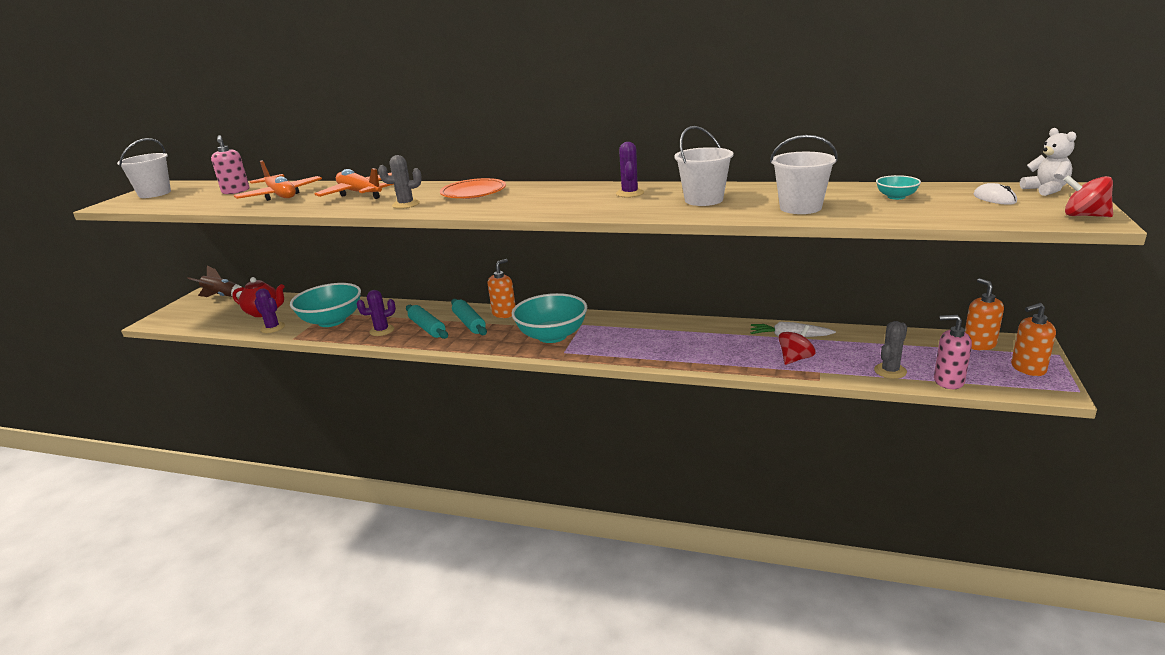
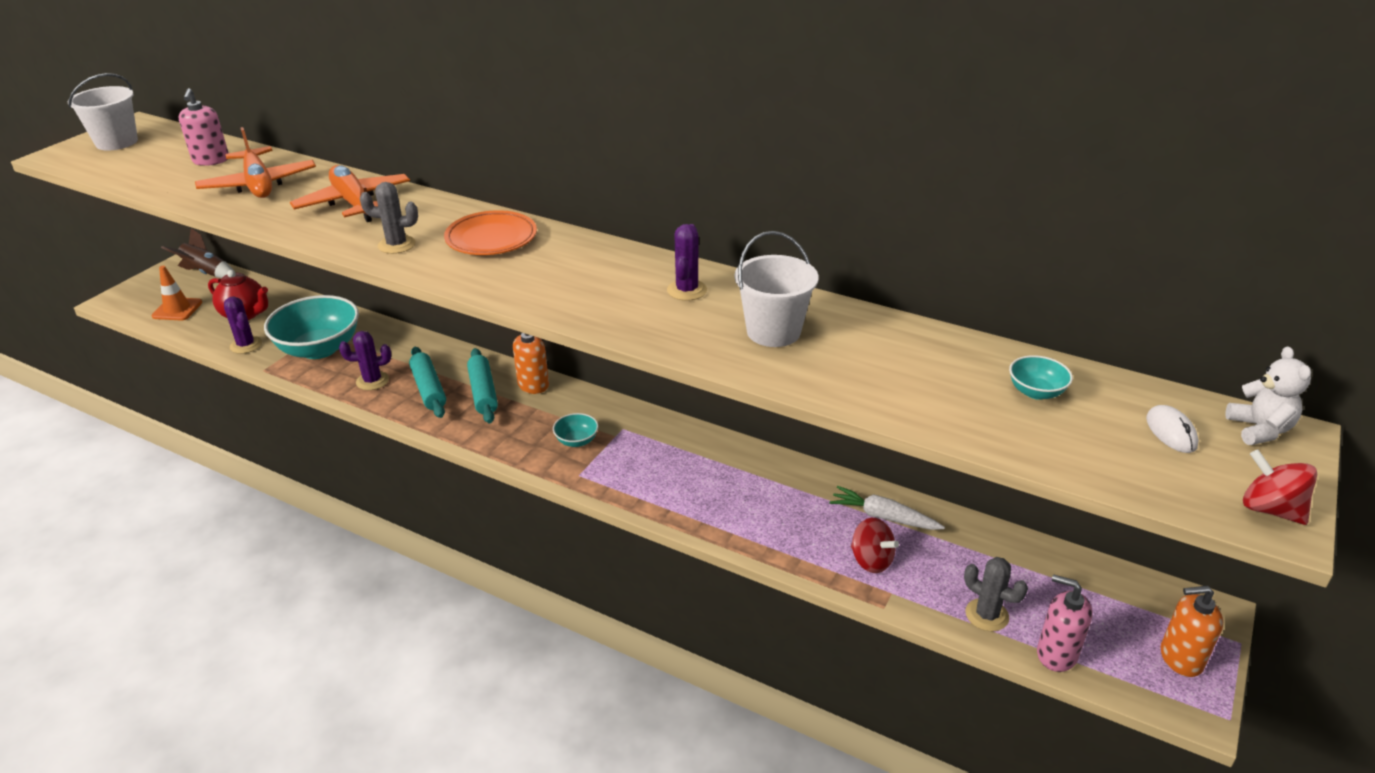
camera: 10 degrees right, 10 degrees up
turquoise bowl [512,293,587,343] -> turquoise bowl [553,413,599,447], size x0.45
white bucket [770,135,838,214] -> none
red spinning top [779,325,815,365] -> red spinning top turned 75 degrees clockwise [851,518,899,573]
grey cactus [874,321,907,379] -> grey cactus turned 75 degrees clockwise [964,557,1028,631]
orange soap dispenser [965,278,1004,350] -> none
none -> orange traffic cone [151,266,202,320]

